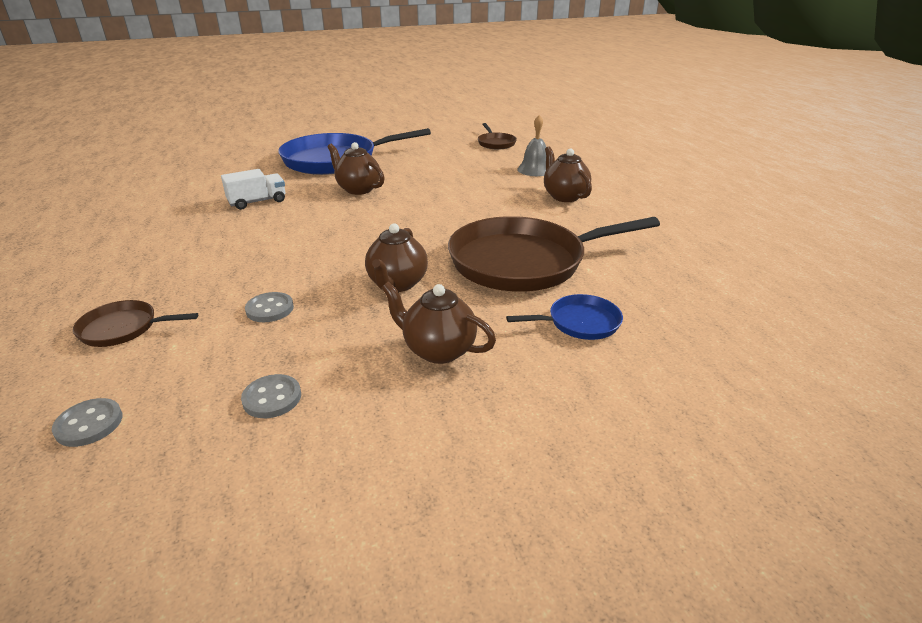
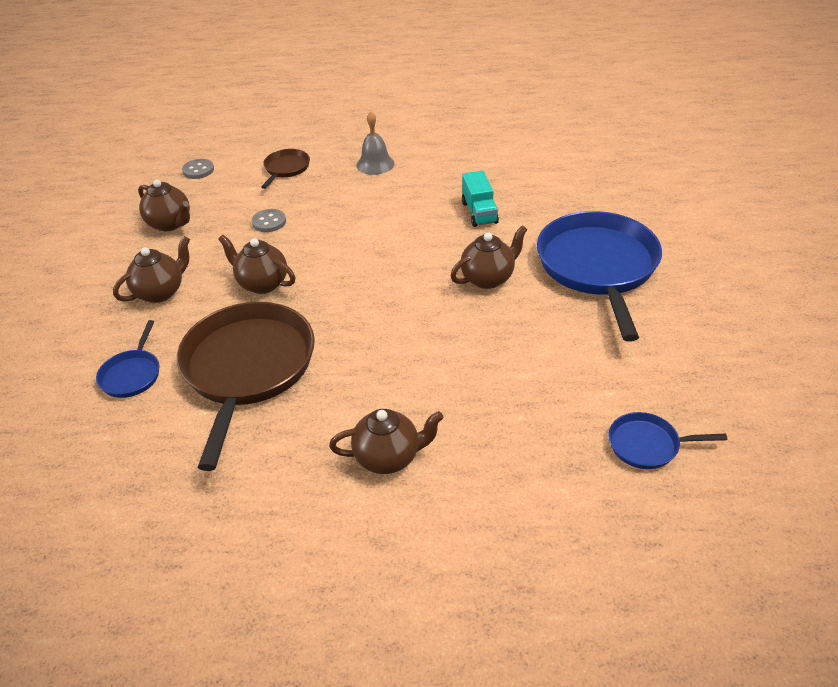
camera: 110 degrees right, 10 degrees up
white truck [221,169,285,210] -> turquoise truck [462,171,499,227]
grey button [241,374,301,418] -> brown teapot [138,179,190,231]
brown pan [478,123,517,149] -> blue pan [608,412,727,469]
grey bell [517,115,546,176] -> grey bell moved to [357,112,394,175]

